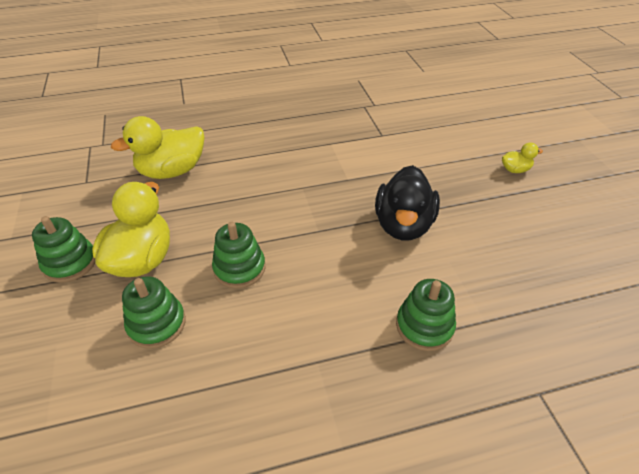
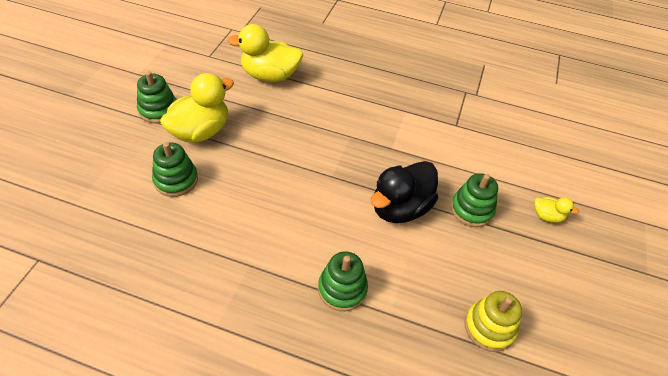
camera: 30 degrees right, 5 degrees up
green stacking toy [212,222,265,289] -> green stacking toy moved to [451,173,498,227]
none -> yellow stacking toy [464,291,522,352]

